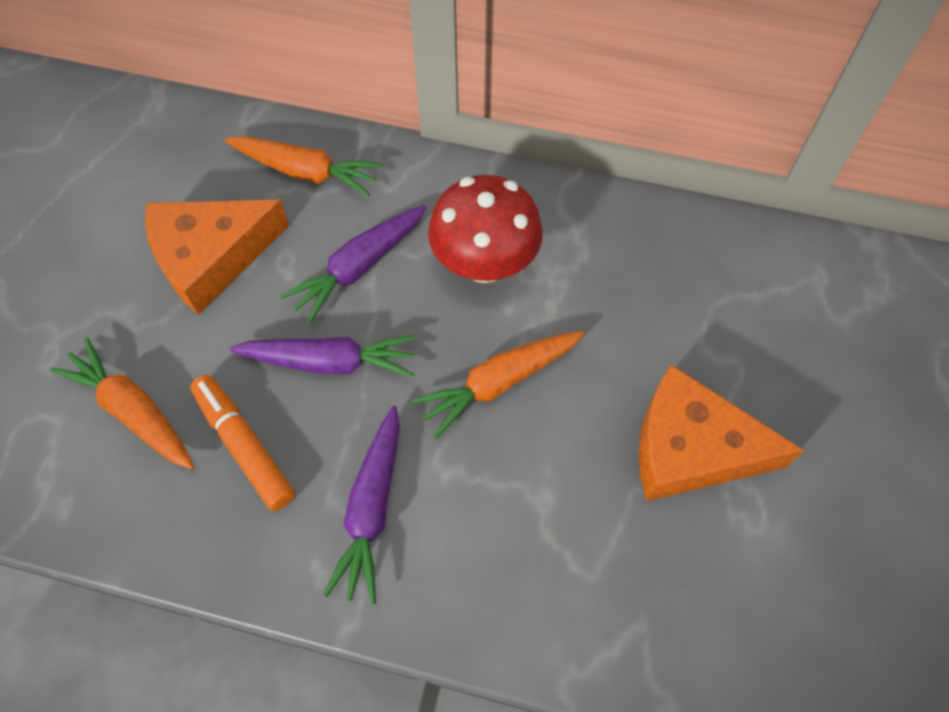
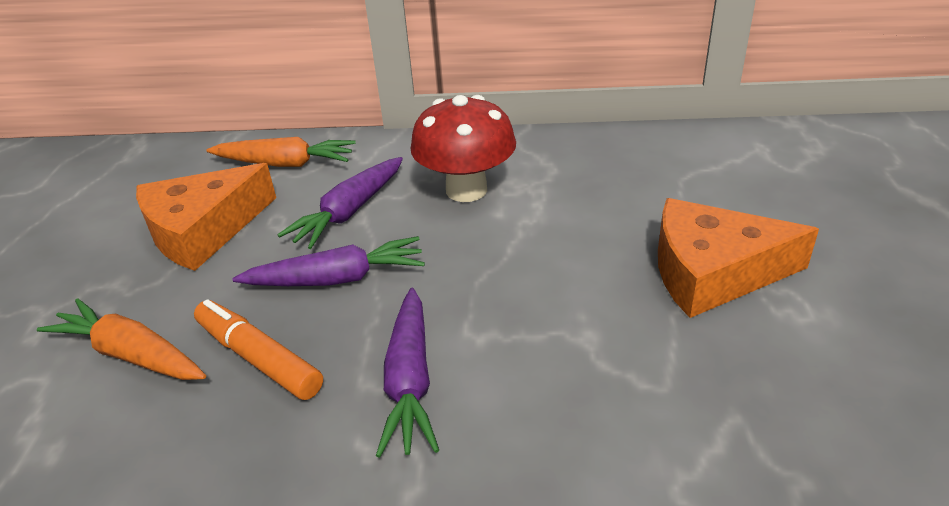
camera: 10 degrees left, 25 degrees down
orange carrot [412,330,584,439] -> none

